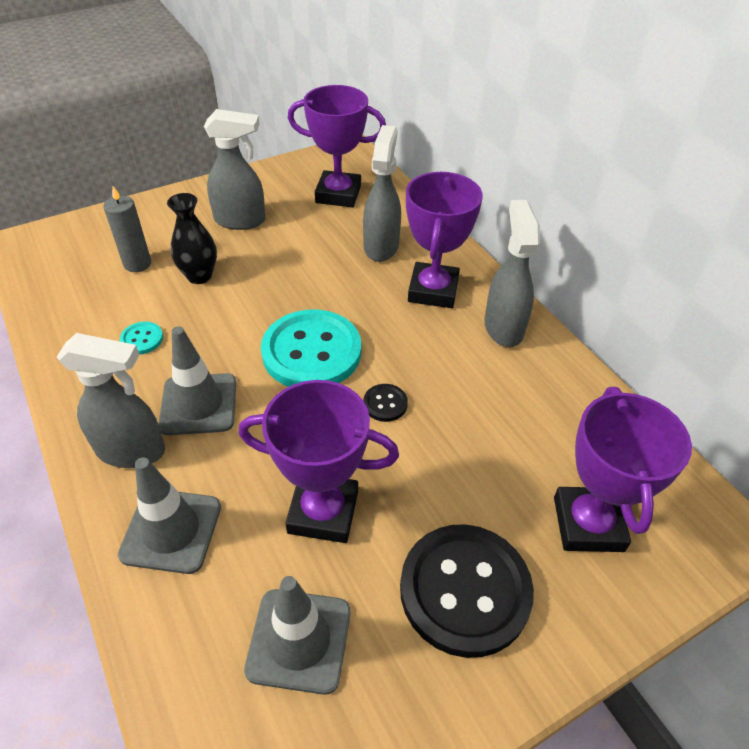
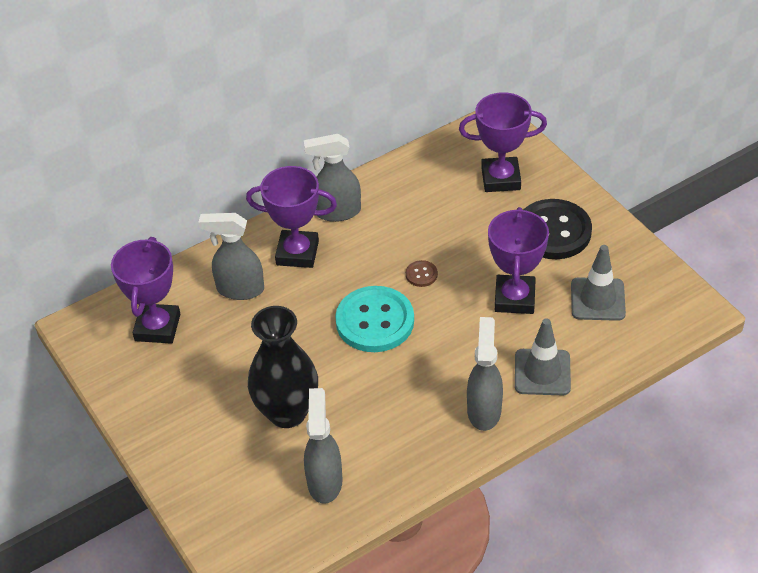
camera: 90 degrees left, 0 degrees up
grey candle [104,186,151,272] -> none
turquoise button [120,322,163,354] -> none
grey traffic cone [158,326,236,435] -> none
black vase [167,193,217,284] -> black vase [248,306,318,428], size x1.73
grey spray bottle [204,109,266,230] -> grey spray bottle moved to [304,388,343,504]
black button [363,384,408,422] -> brown button [406,260,438,287]

